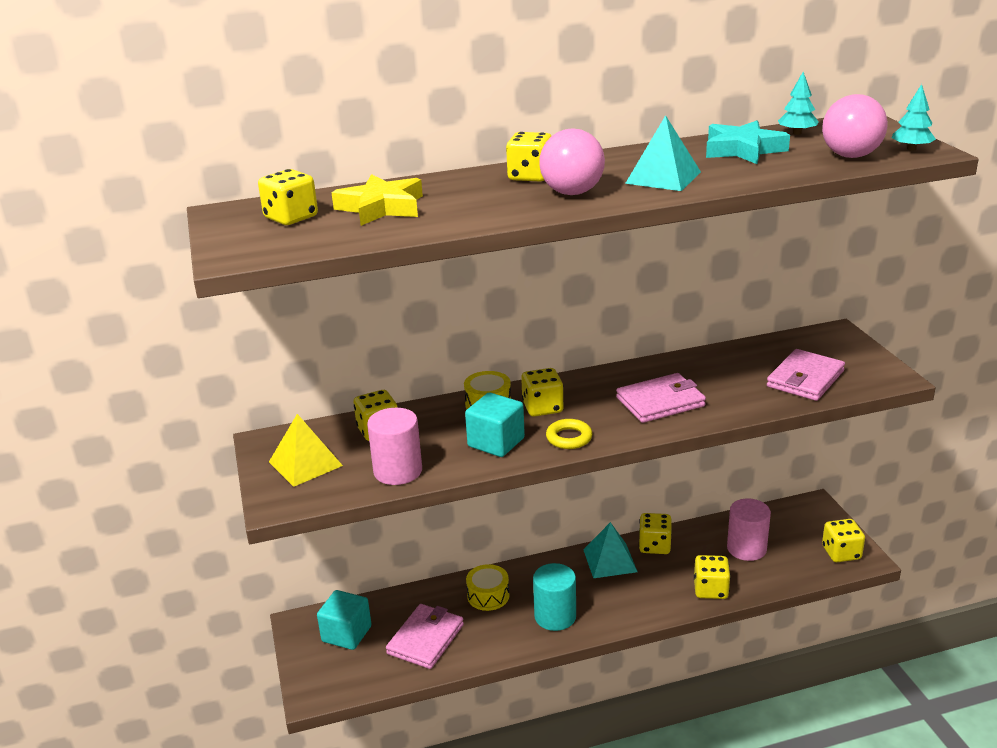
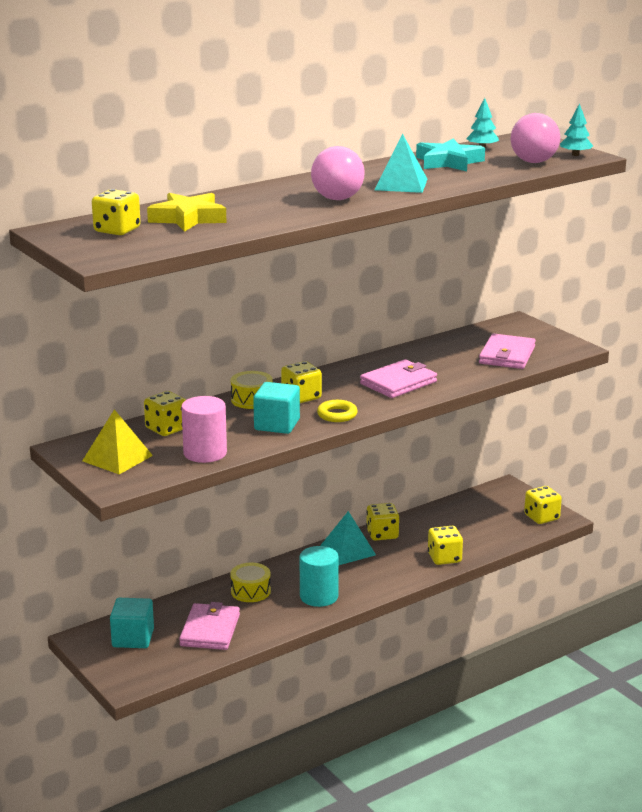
camera: 20 degrees left, 5 degrees down
yellow dice [506,132,551,181] -> none
pink cylinder [727,498,771,561] -> none

